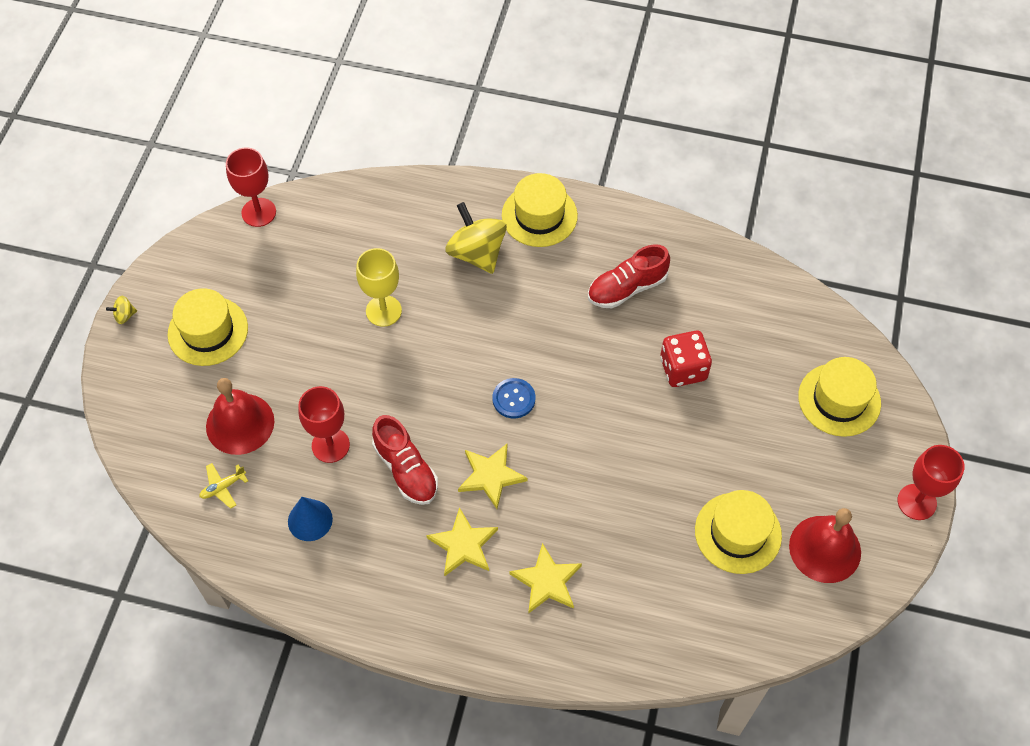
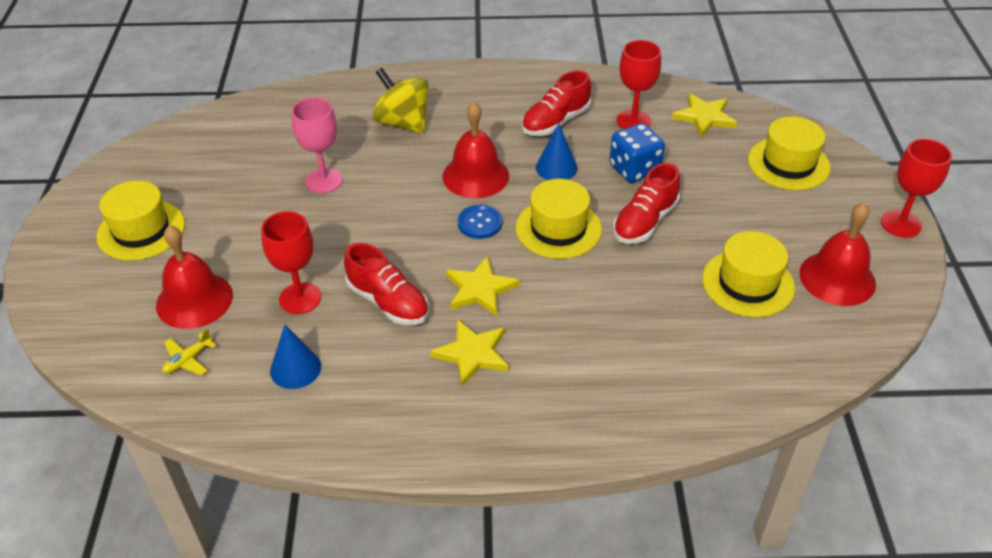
camera: 15 degrees left, 15 degrees down
yellow spinning top [106,296,137,324] -> none
red goblet [226,147,276,227] -> red goblet moved to [616,40,661,129]
yellow goblet [356,248,402,327] -> pink goblet [292,97,343,193]
yellow hat [502,173,578,247] -> yellow hat moved to [516,179,602,259]
yellow star [510,543,582,614] -> yellow star moved to [672,93,737,137]
red dice [660,331,712,387] -> blue dice [609,123,665,183]
none -> red bell [442,102,509,198]
none -> blue cone [536,123,578,180]
none -> red shoe [613,163,680,244]

